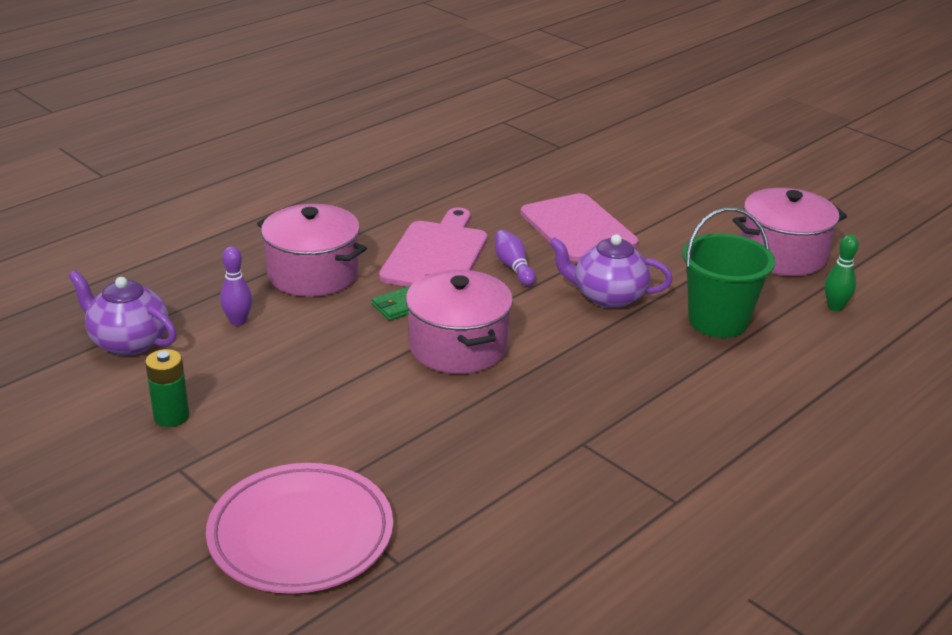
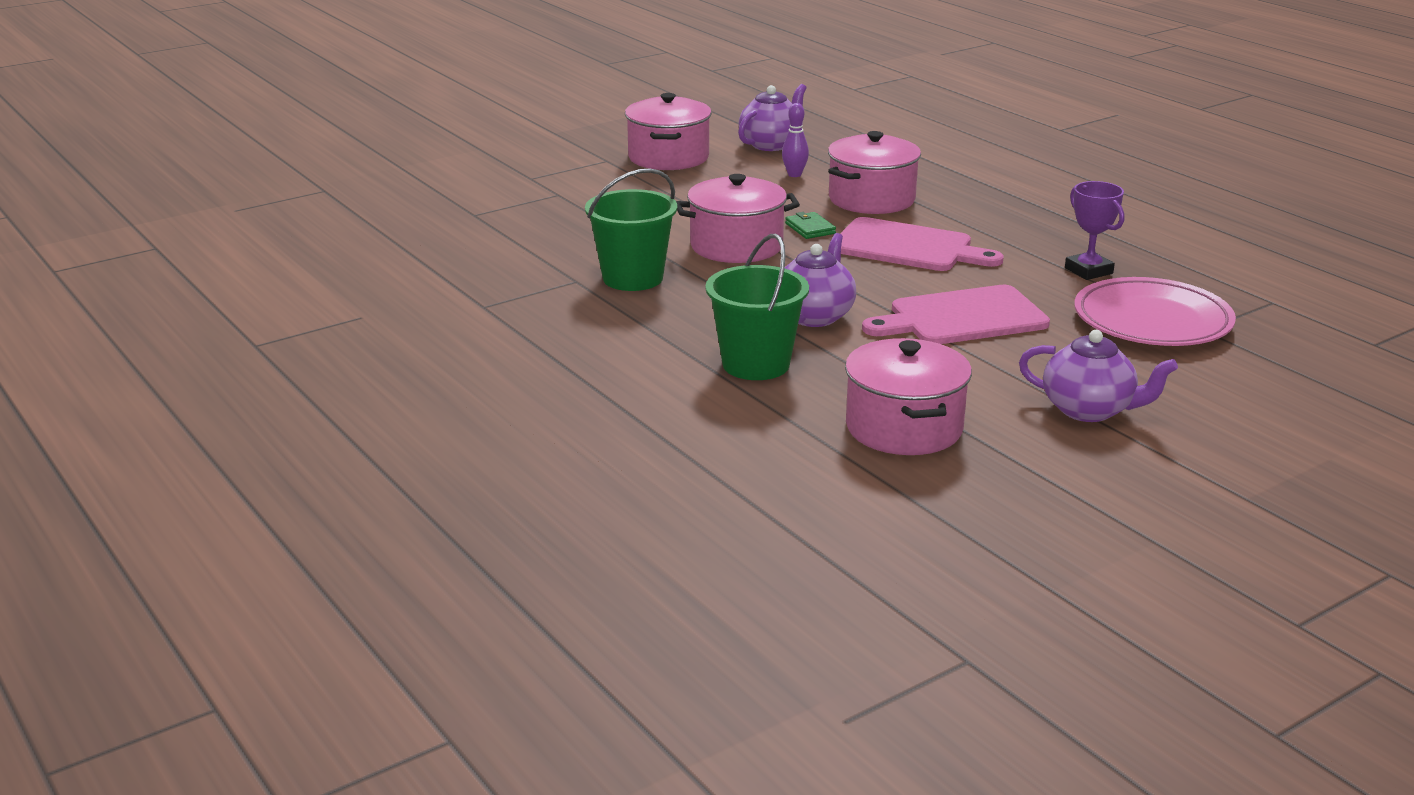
camera: 100 degrees right, 5 degrees down
green battery [145,349,189,427] -> pink pot [625,93,712,170]
pink plate [206,463,393,594] -> pink plate moved to [1074,277,1236,346]
purple bowling pin [495,230,536,286] -> none
green bowling pin [825,234,859,311] -> none
none -> green bucket [585,168,677,291]
none -> purple teapot [1019,330,1178,422]
none -> purple trophy [1065,181,1124,280]

